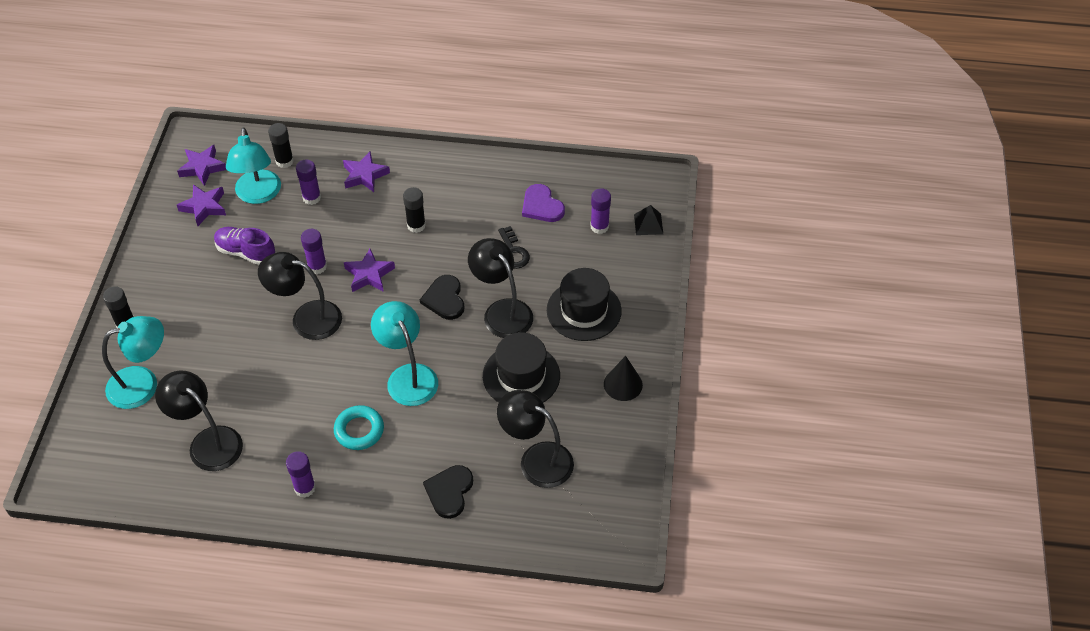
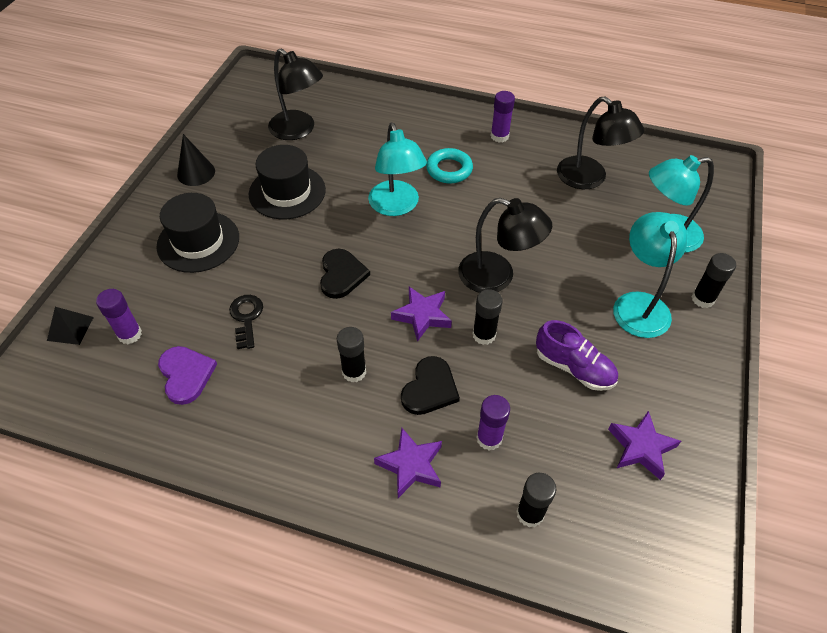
camera: 170 degrees left, 0 degrees up
purple star [177,145,227,186] -> none
turquoise lamp [226,128,281,204] -> turquoise lamp moved to [613,212,687,338]
purple glue stick [301,229,327,274] -> black glue stick [473,289,503,345]
black heart [423,465,473,519] -> black heart moved to [401,356,460,415]
black lamp [468,238,533,338] -> none

